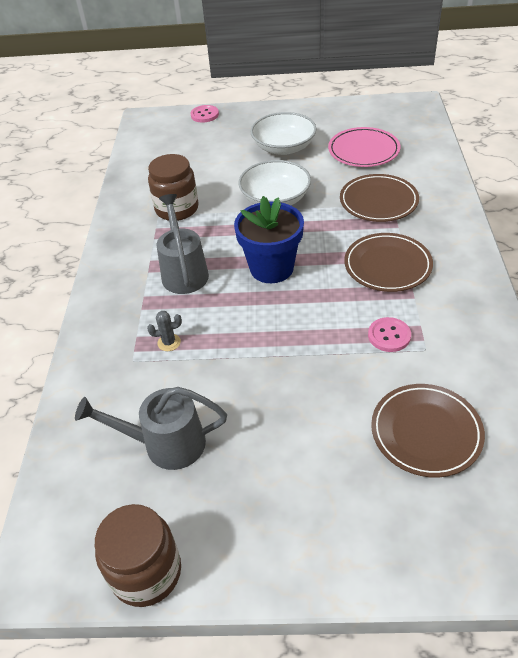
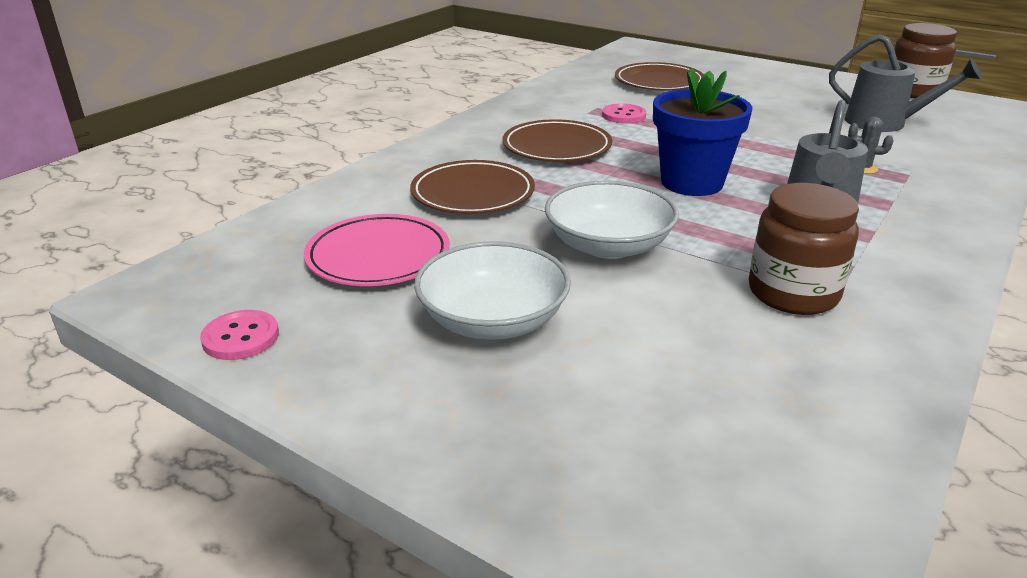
camera: 150 degrees left, 15 degrees down
pink button [190,105,219,123] -> pink button moved to [200,310,279,360]

